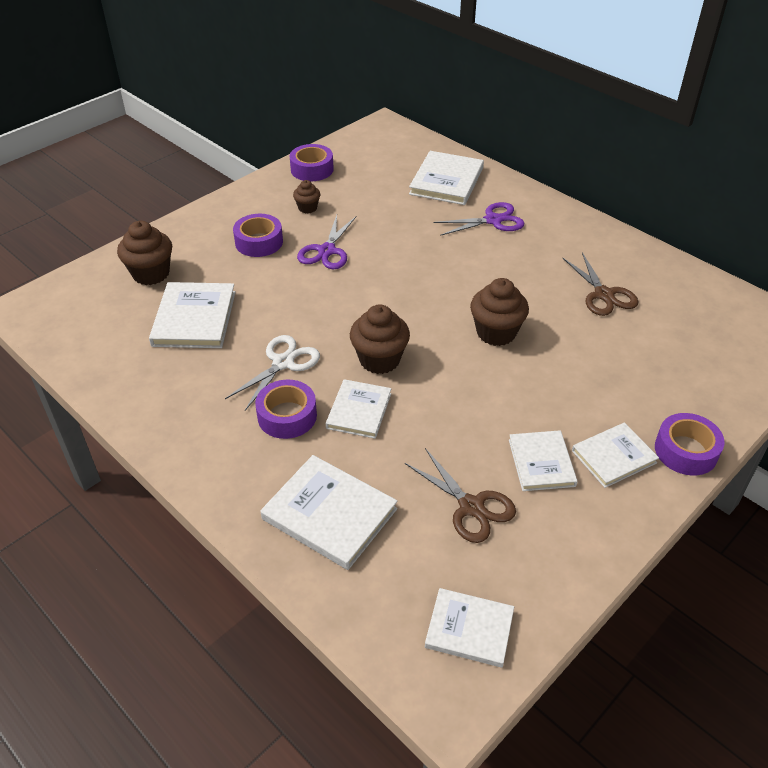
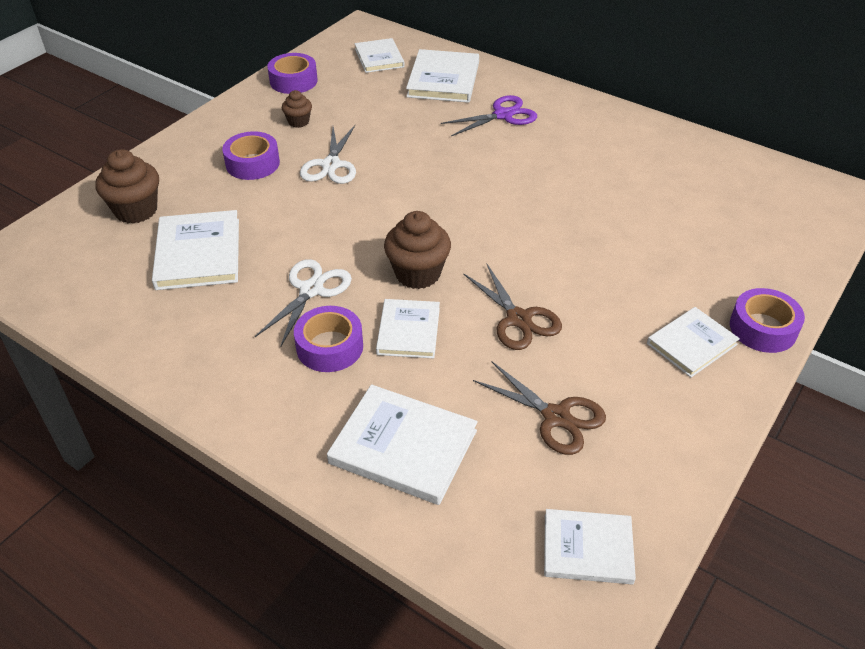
camera: 10 degrees left, 0 degrees up
purple scissors [297,215,357,269] -> white scissors [300,125,356,184]
brown cupcake [470,278,529,346] -> none
white book [509,430,578,491] -> white book moved to [355,38,405,73]
brown scissors [563,253,639,316] -> brown scissors moved to [463,263,562,350]

